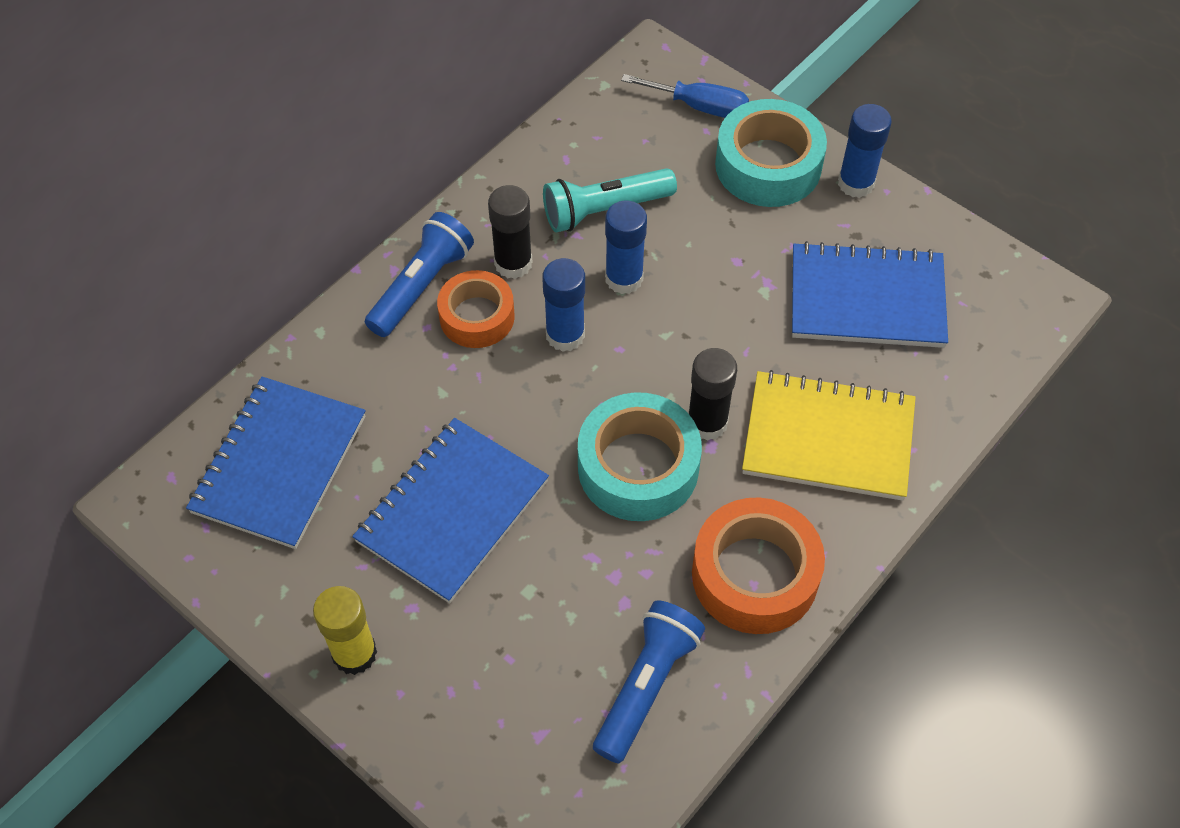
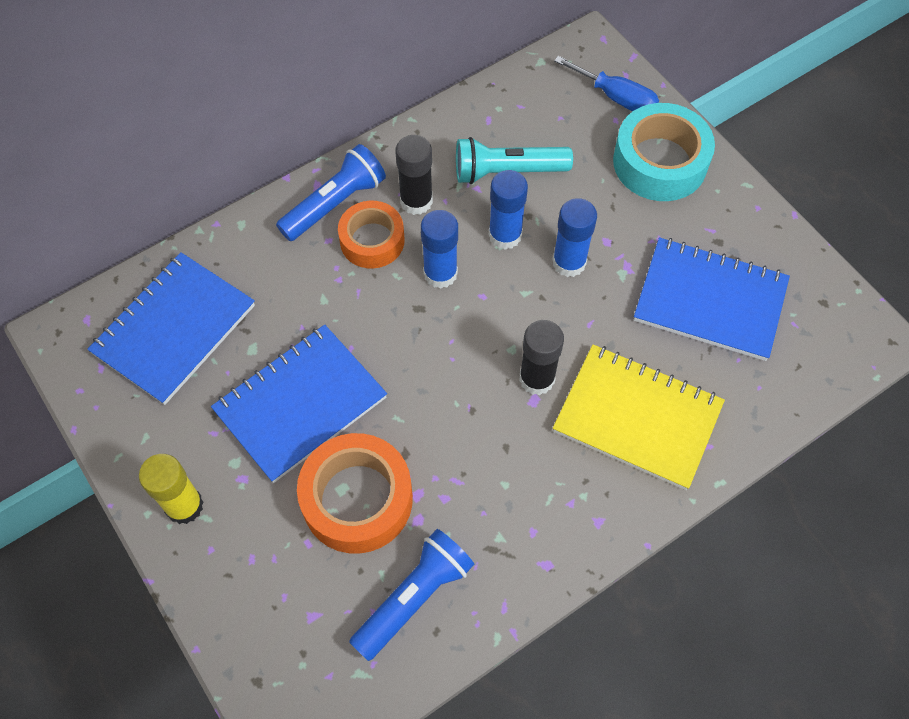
camera: 15 degrees right, 5 degrees up
turquoise tape [578,392,702,521] -> none
orange tape [692,498,825,634] -> orange tape moved to [297,433,413,554]
blue glue stick [838,104,892,198] -> blue glue stick moved to [552,198,597,277]

